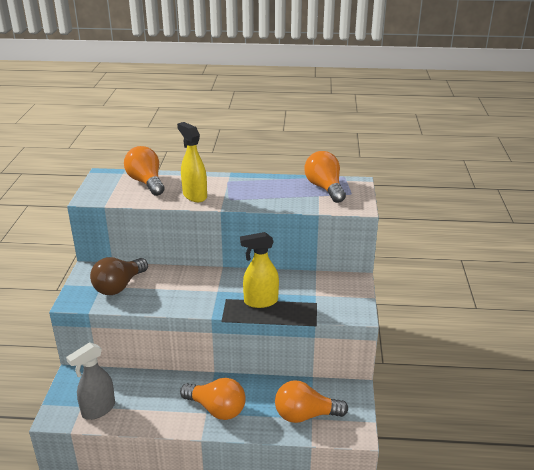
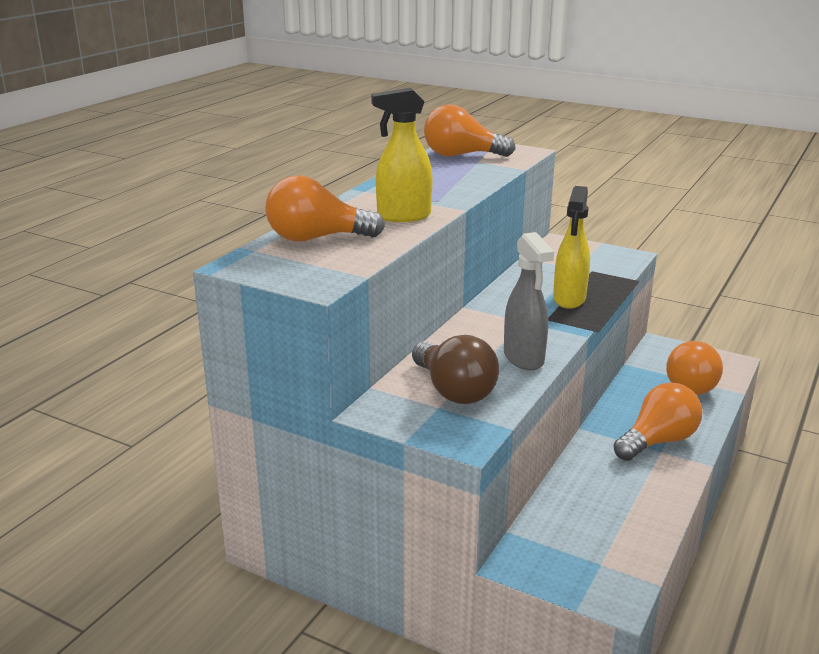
camera: 65 degrees left, 5 degrees down
grey spray bottle [66,342,115,420] -> grey spray bottle moved to [504,232,554,371]

